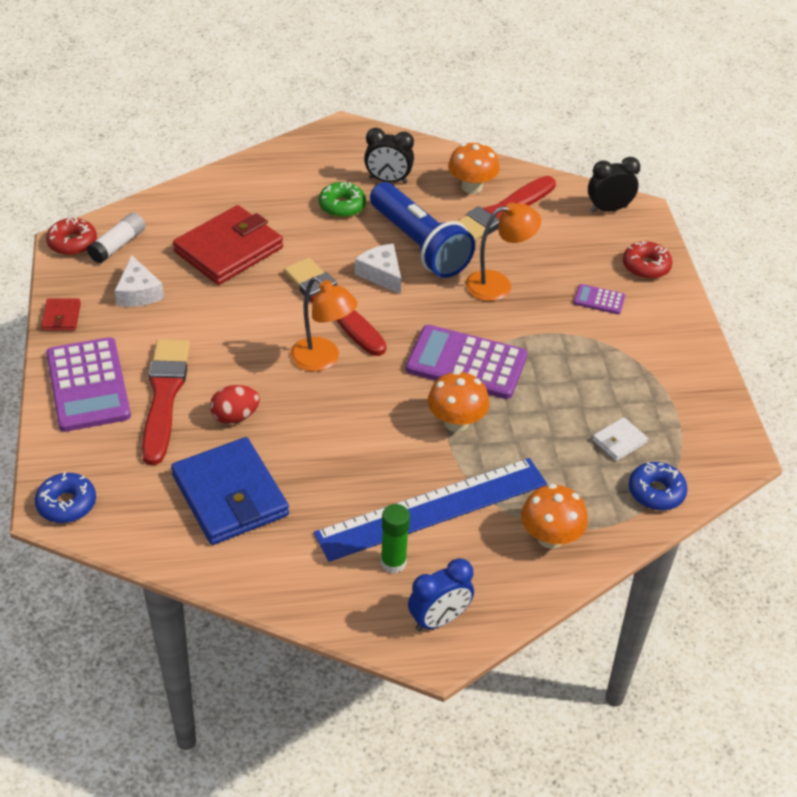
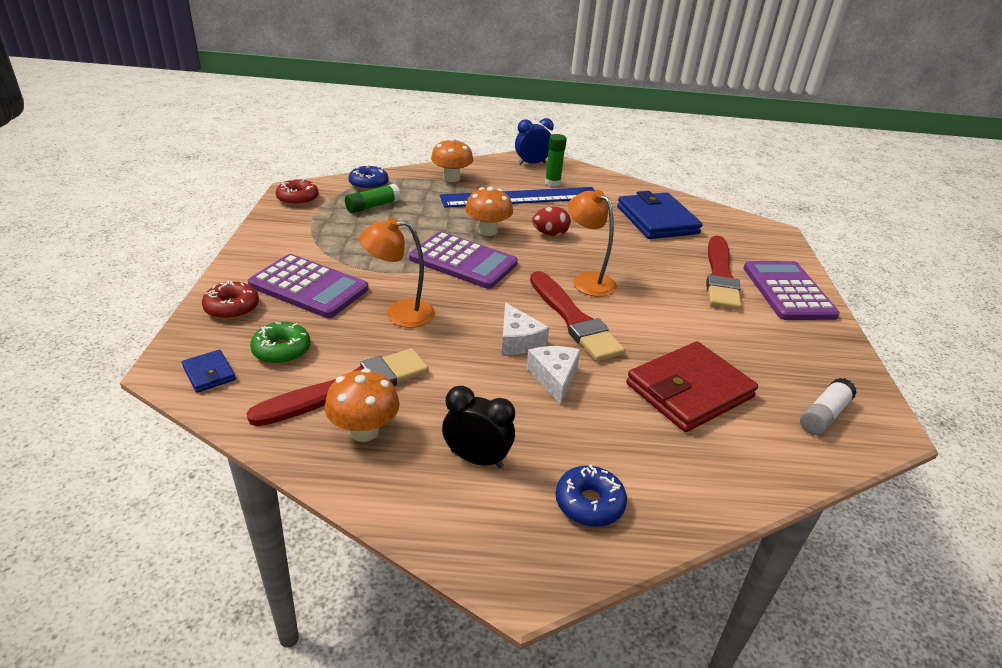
camera: 170 degrees left, 10 degrees down
blue donut [35,472,96,523] -> blue donut moved to [555,464,627,527]
red wallet [41,299,81,331] -> none
red donut [46,217,97,255] -> red donut moved to [276,179,319,206]
white cheese [115,255,164,307] -> white cheese moved to [526,346,580,405]
red egg [210,385,260,424] -> red egg moved to [532,207,571,236]
green donut [319,182,366,218] -> green donut moved to [250,322,311,364]
blue flashlight [370,182,475,278] -> none
purple calculator [574,284,625,315] -> purple calculator [248,254,368,318], size x2.18
black clock [588,157,640,212] -> blue wallet [182,350,236,392]
white wallet [592,417,648,461] -> green glue stick [345,184,401,213]

